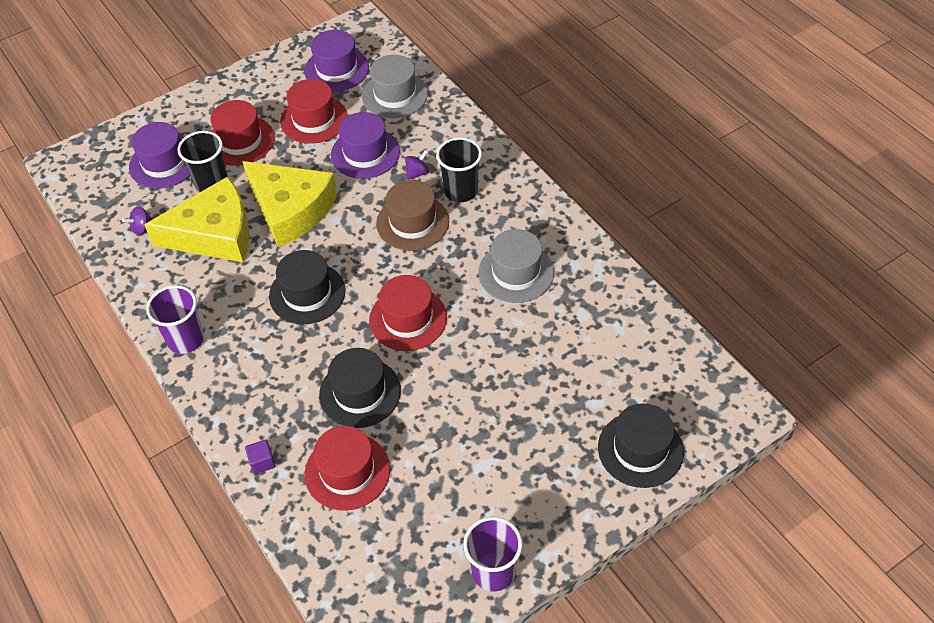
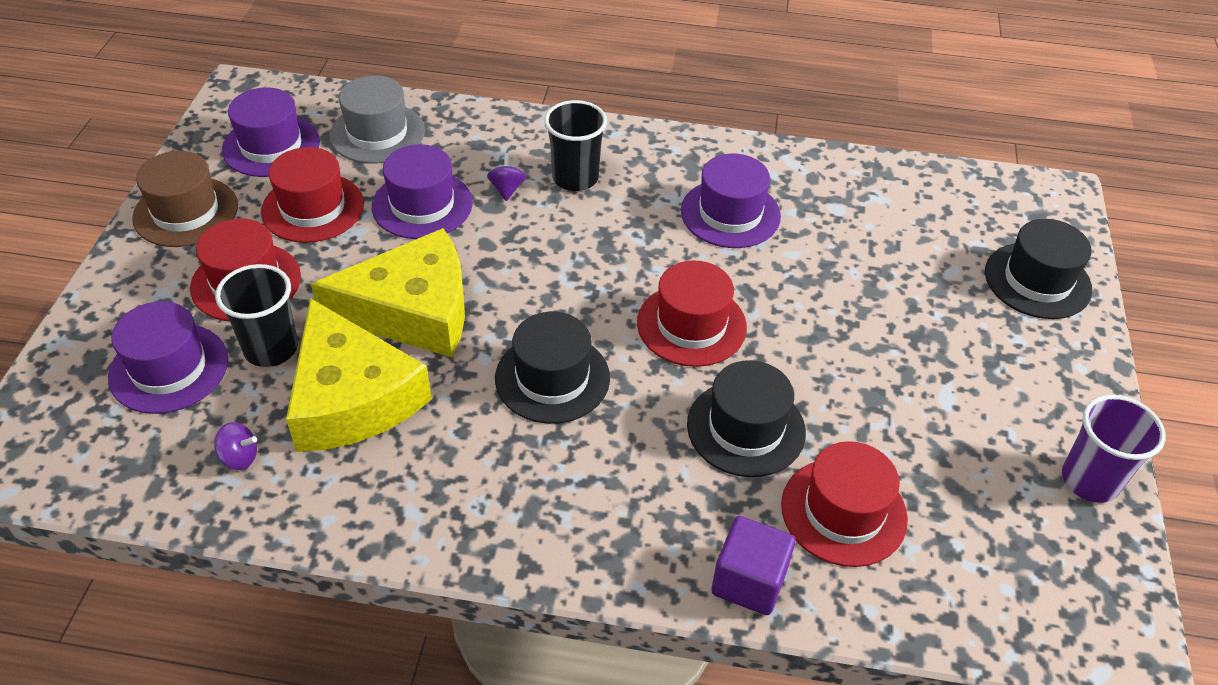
camera: 50 degrees left, 5 degrees down
purple spinning top [122,206,153,235] -> purple spinning top turned 90 degrees counterclockwise [214,422,257,470]
yellow cheese [144,176,250,262] -> yellow cheese turned 120 degrees clockwise [286,298,432,452]
purple cup [146,285,204,354] -> none
purple cube [245,440,275,474] -> purple cube [711,516,796,615], size x1.78
brown hat [376,180,449,251] -> brown hat moved to [132,151,238,247]
grey hat [478,229,554,303] -> purple hat [681,154,781,248]

